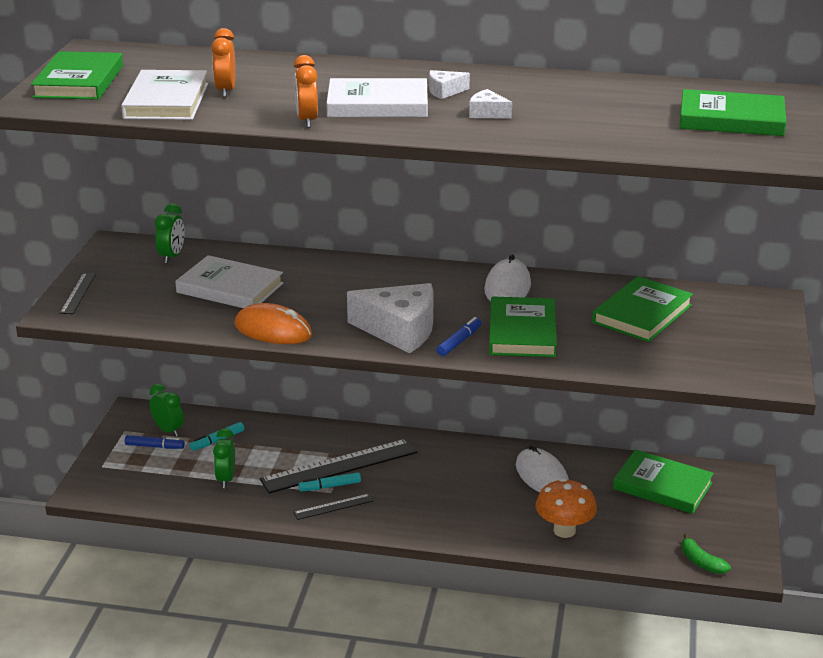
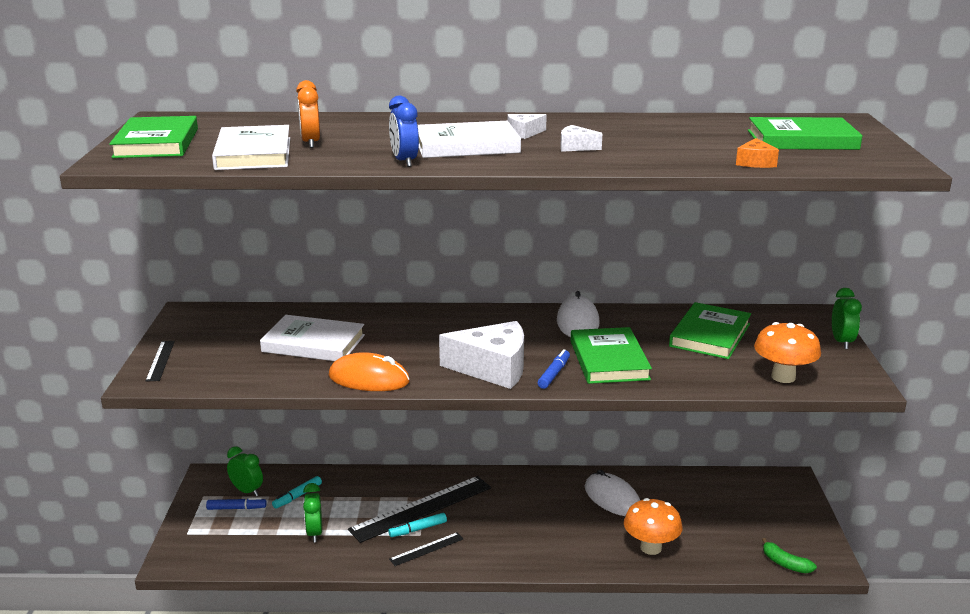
camera: 10 degrees left, 5 degrees down
green clock [155,203,185,264] -> green clock moved to [832,288,862,349]
orange clock [294,55,318,128] -> blue clock [389,96,419,167]
green book [613,449,714,514] -> none
none -> orange cheese [736,138,779,168]
none -> orange mushroom [754,322,821,383]

